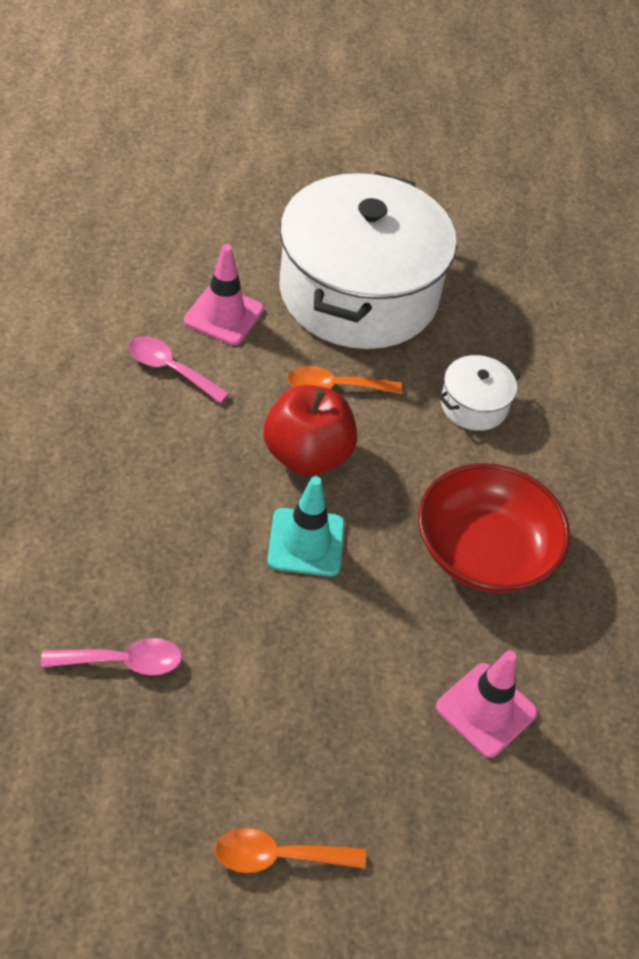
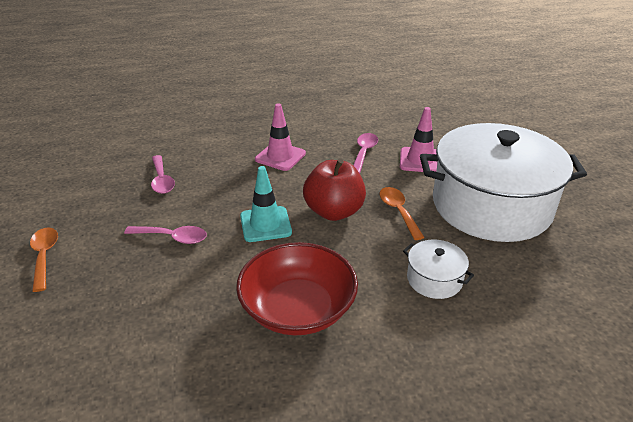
camera: 80 degrees right, 15 degrees down
pink traffic cone [436,650,538,758] -> pink traffic cone moved to [255,103,306,171]
none -> pink spoon [124,226,207,244]

